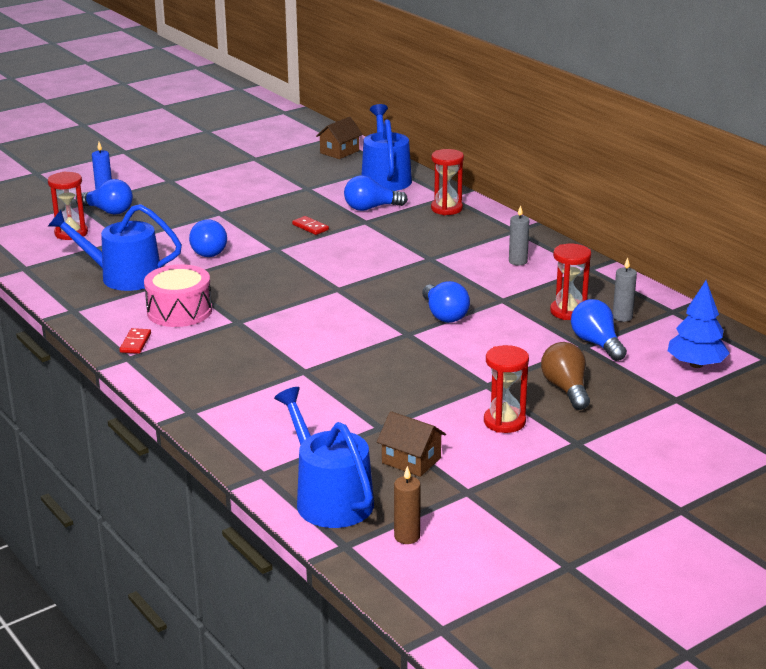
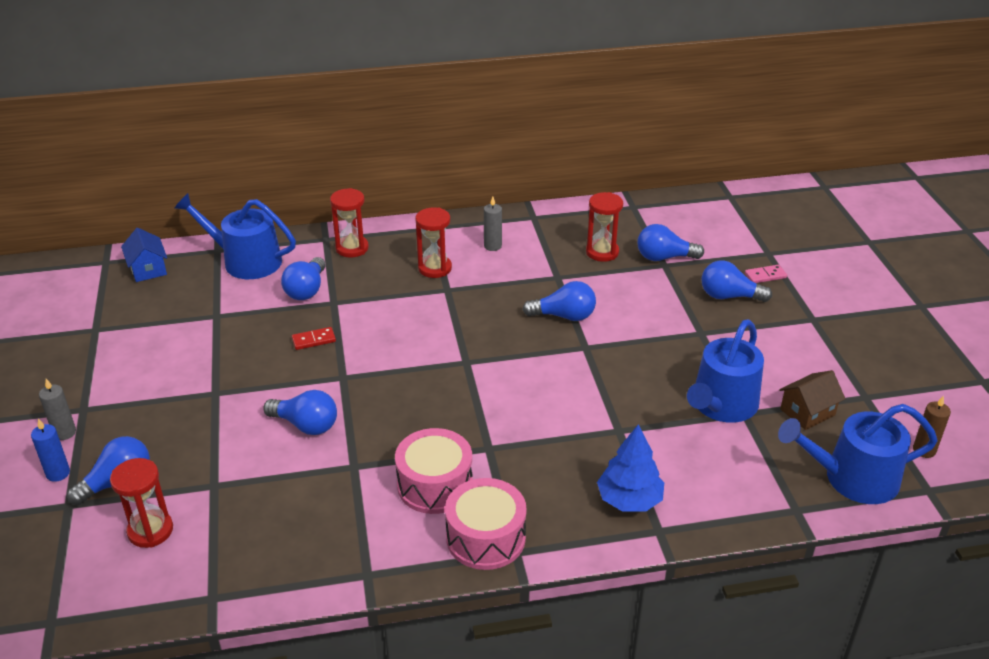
camera: 65 degrees left, 10 degrees up
blue watering can [48,204,182,291] -> blue watering can moved to [687,319,764,423]
red domino [120,328,151,354] -> pink drum [445,478,527,570]
brown house [316,117,363,159] -> blue house [121,228,167,282]
red hourglass [484,345,529,433] -> red hourglass moved to [416,208,452,278]
brown light bulb [541,342,590,410] -> blue light bulb [701,260,772,302]
grey candle [613,258,637,322] -> grey candle moved to [39,379,76,440]
blue tree [668,280,730,368] -> blue tree moved to [597,424,664,512]
none -> pink domino [745,265,787,283]

